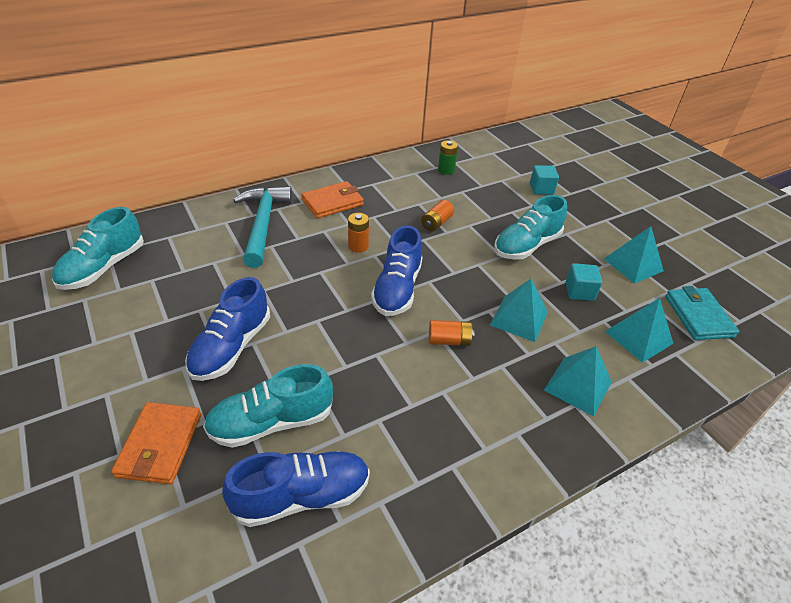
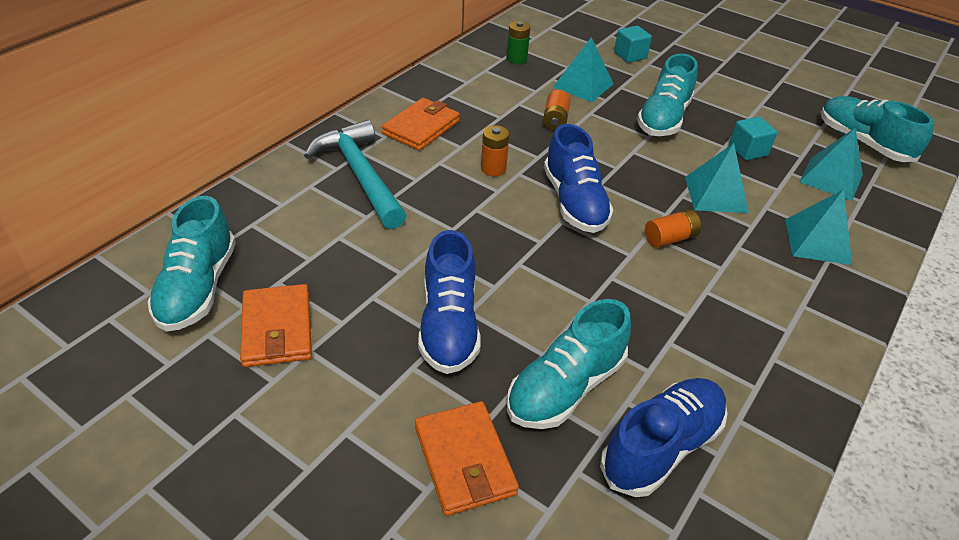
camera: 25 degrees left, 0 degrees up
turquoise pyramid [604,226,664,284] -> turquoise pyramid moved to [553,37,613,102]
turquoise wallet [665,286,739,340] -> turquoise shoe [821,96,934,162]
none -> orange wallet [240,284,312,367]

